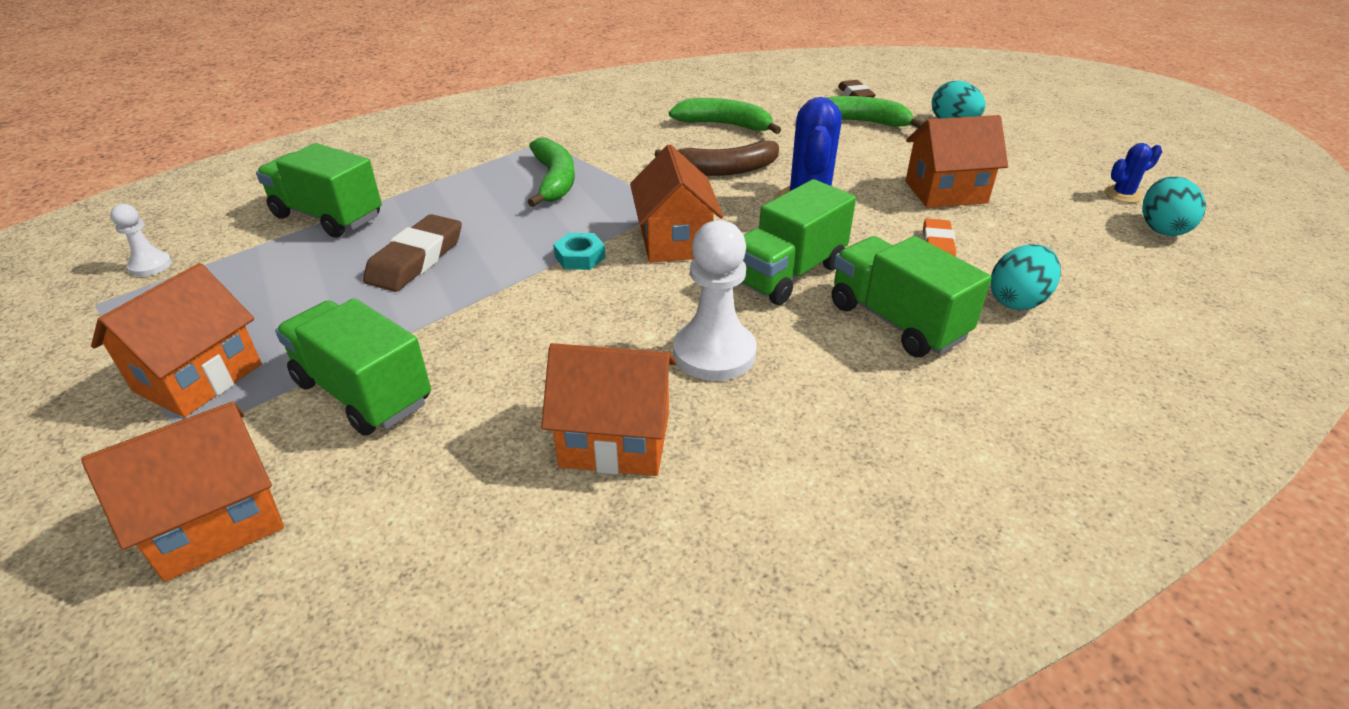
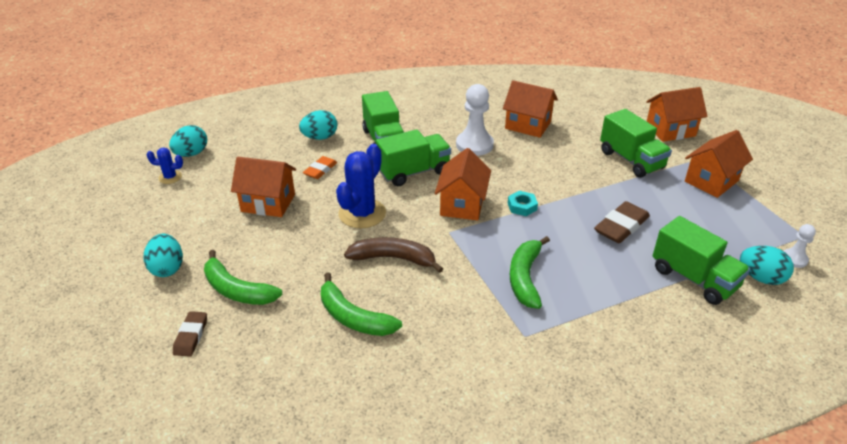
camera: 160 degrees left, 0 degrees up
none -> turquoise egg [740,246,794,285]

